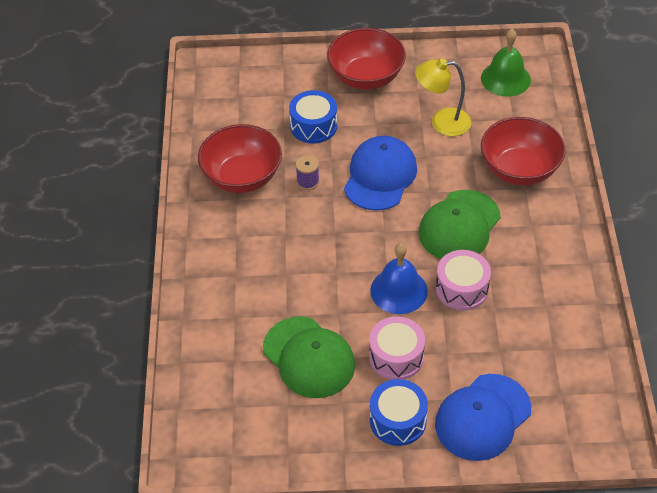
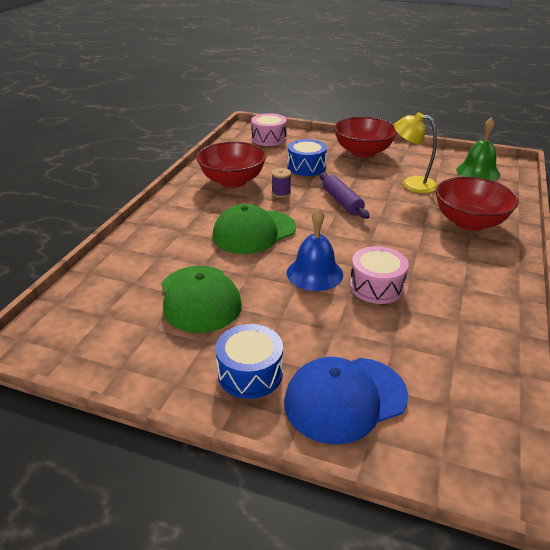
camera: 20 degrees right, 15 degrees down
blue cap [344,136,417,211] -> purple rolling pin [320,173,369,219]
pink drum [369,317,425,380] -> pink drum moved to [251,113,287,146]
green cap [419,190,501,259] -> green cap moved to [213,204,296,254]

